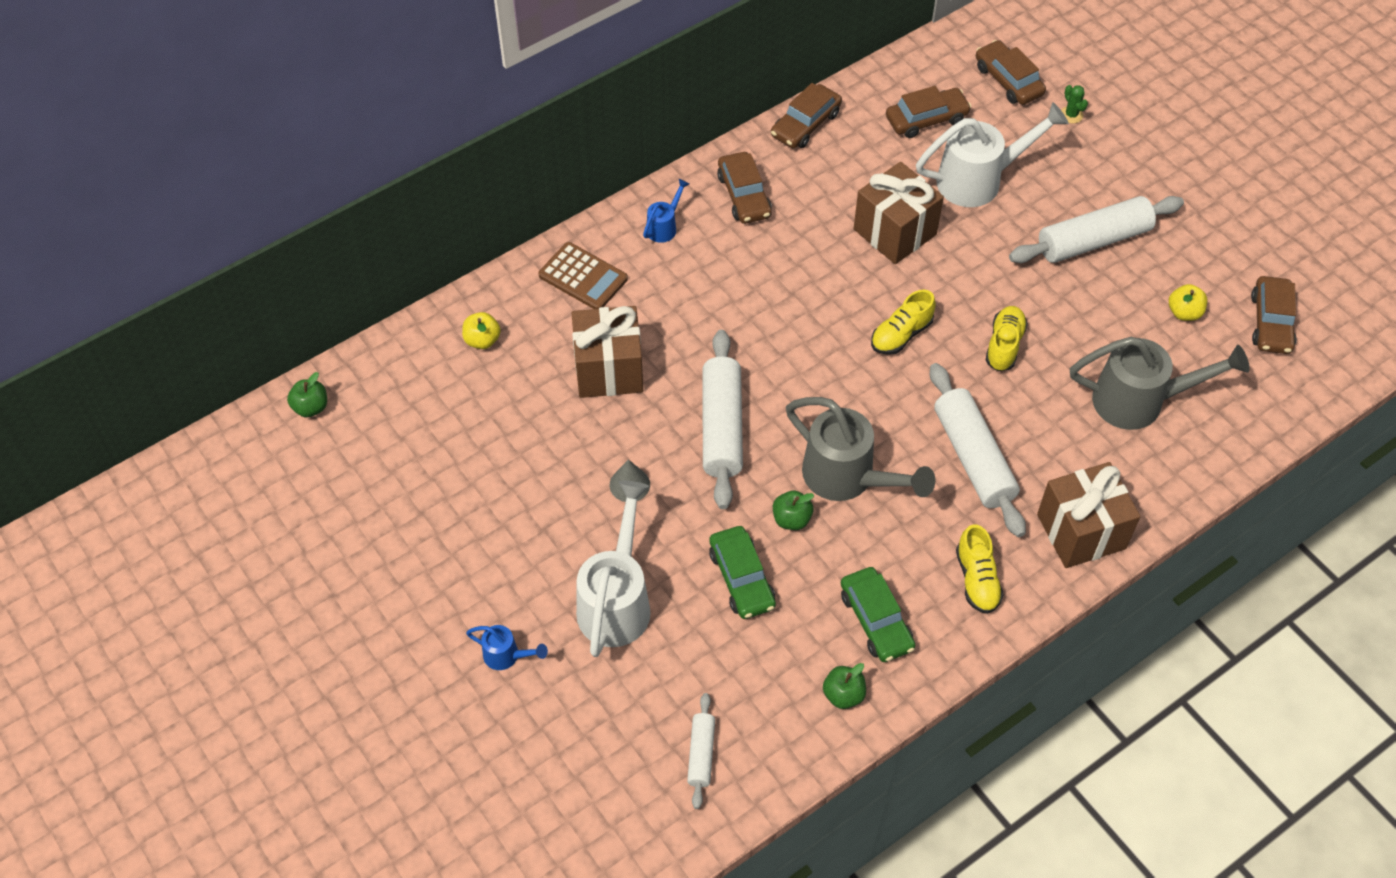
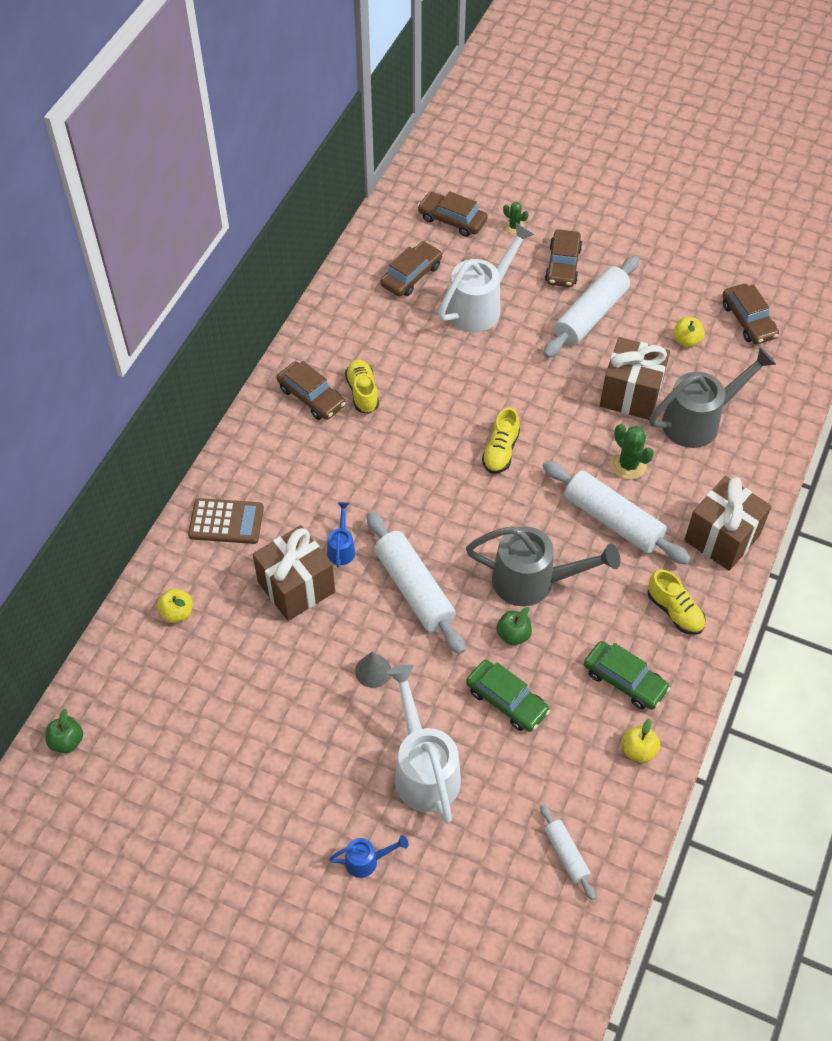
camera: 30 degrees left, 0 degrees up
blue watering can [643,179,689,243] -> blue watering can moved to [327,502,355,567]
brown car [771,83,842,148] -> brown car moved to [545,229,582,287]
green apple [823,663,866,709] -> yellow apple [623,719,660,763]
brown gift [854,162,944,264] -> brown gift moved to [600,337,670,420]
yellow shoe [986,306,1028,371] -> yellow shoe moved to [345,360,379,414]
none -> green cactus [611,424,654,480]

